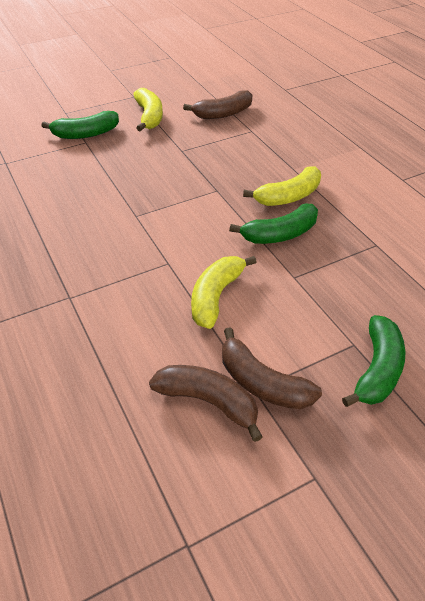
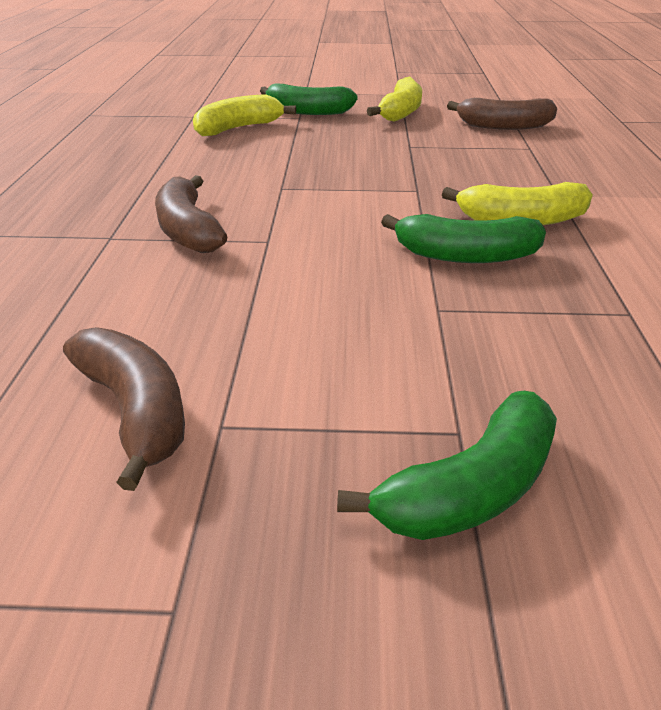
camera: 30 degrees right, 10 degrees down
yellow banana [191,256,256,329] -> yellow banana moved to [193,94,296,136]
brown banana [222,327,322,409] -> brown banana moved to [155,175,228,253]

